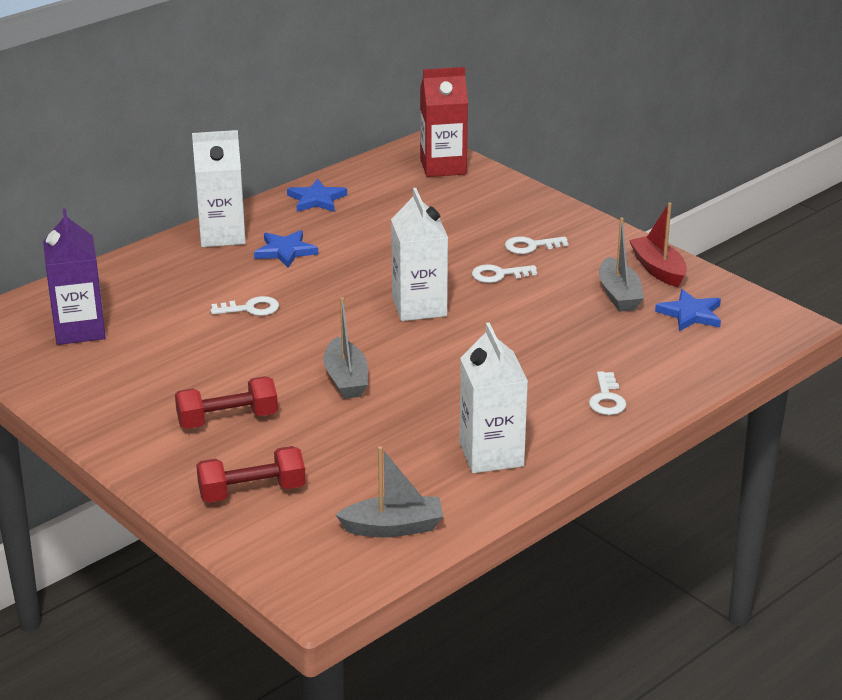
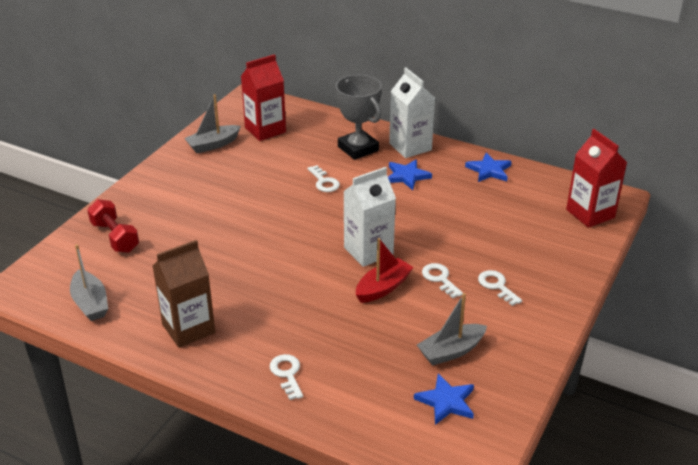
camera: 70 degrees right, 5 degrees up
purple carton [43,208,106,345] -> red carton [241,54,286,141]
red dumbbell [175,376,278,429] -> none
grey boat [323,297,368,399] -> grey boat moved to [184,94,241,153]
white carton [459,323,528,473] -> brown carton [152,240,215,348]
white key [589,371,626,415] -> white key turned 90 degrees clockwise [270,354,303,400]
red boat [629,202,687,287] -> red boat moved to [356,238,414,303]
none -> grey trophy [336,75,382,160]

